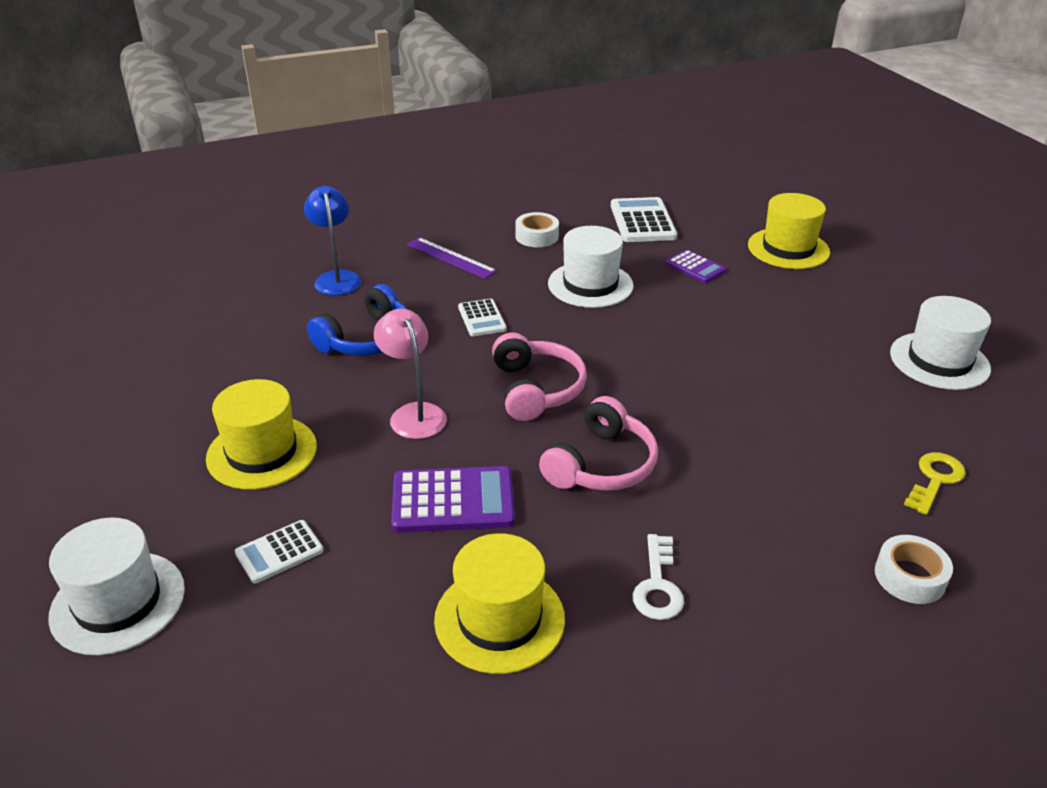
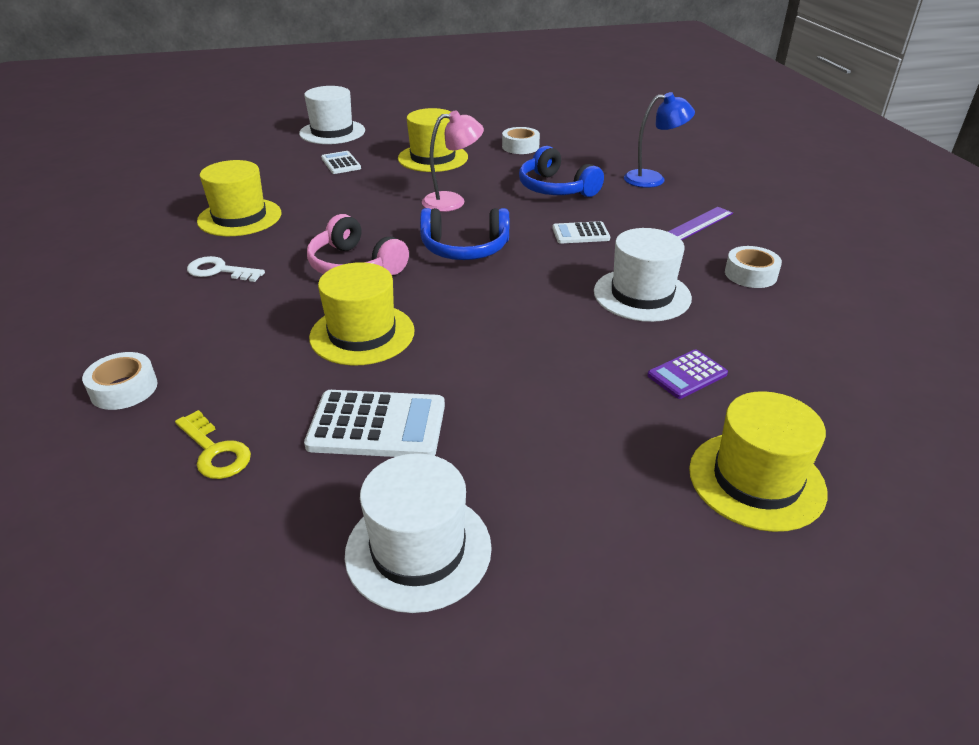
camera: 100 degrees right, 0 degrees up
purple calculator [391,466,515,533] -> none
pink headphones [492,333,587,421] -> blue headphones [420,208,509,260]
white calculator [611,197,677,242] -> white calculator moved to [304,390,445,457]
none -> yellow hat [309,262,415,366]
none -> white tape [502,127,540,154]

